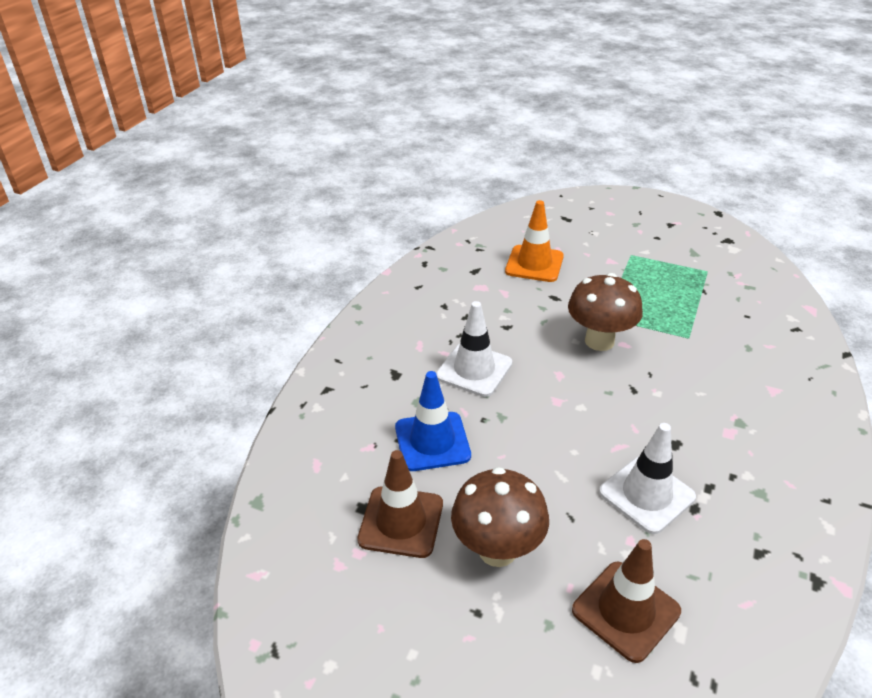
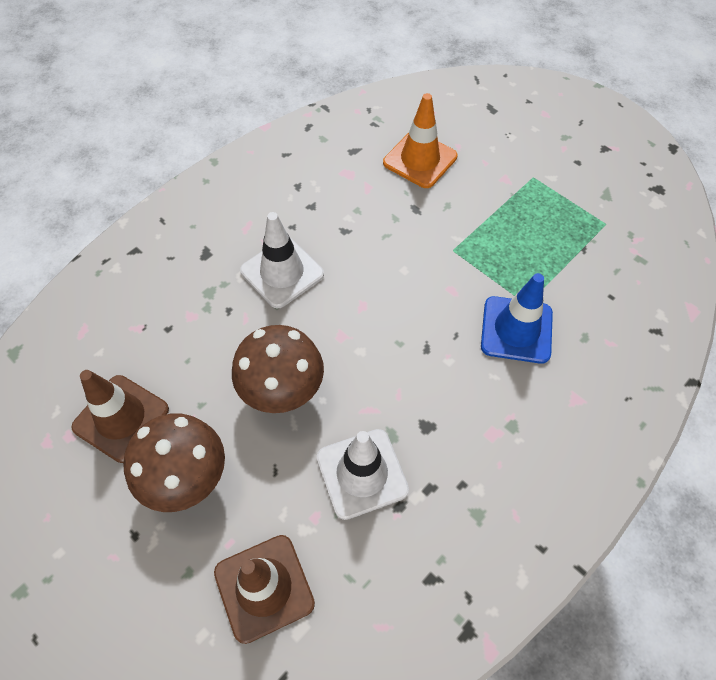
camera: 20 degrees right, 20 degrees up
blue traffic cone [395,371,471,471] -> blue traffic cone moved to [481,273,553,364]
brown mushroom [568,273,643,351] -> brown mushroom moved to [232,325,324,413]

